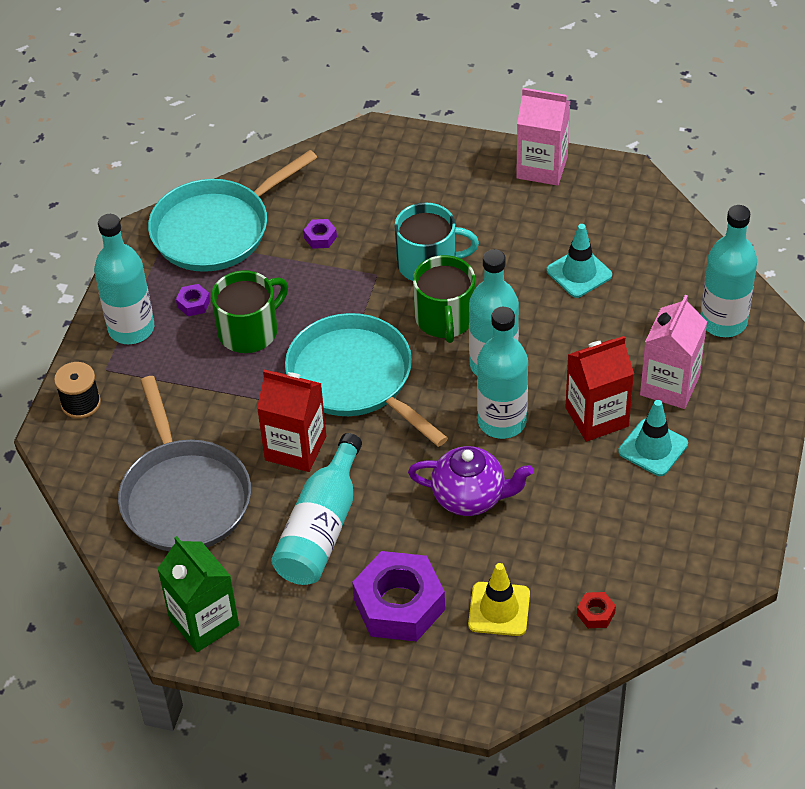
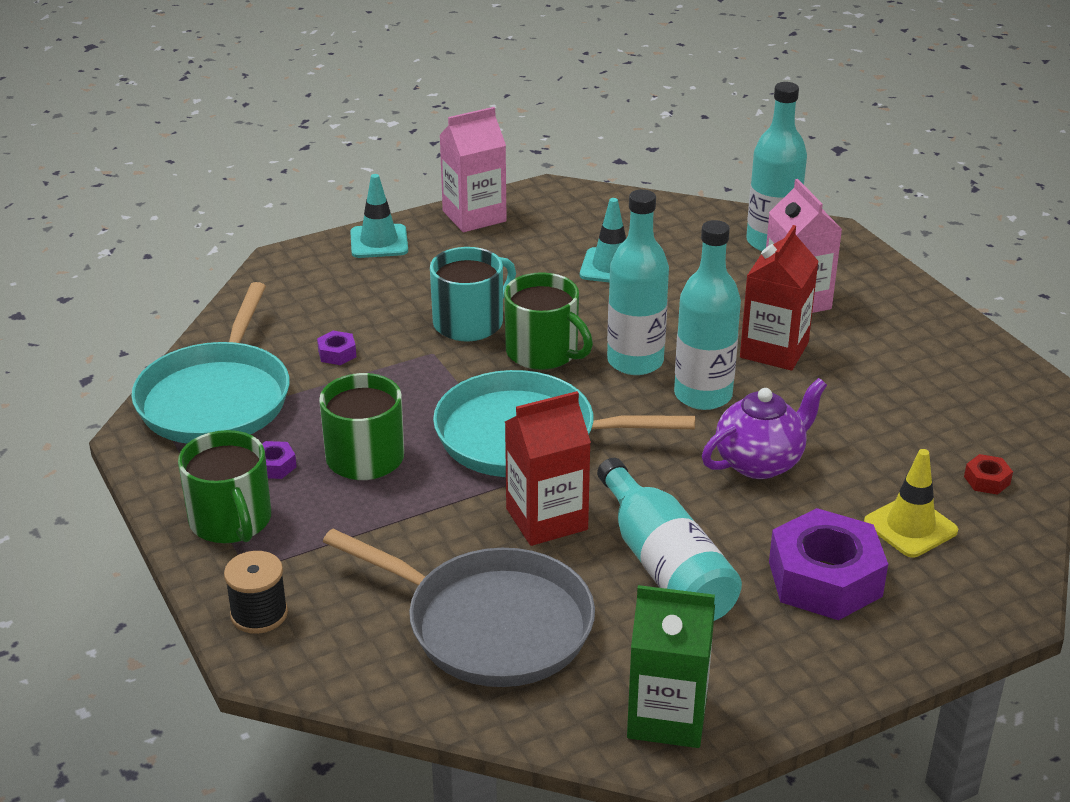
camera: 45 degrees left, 15 degrees down
turquoise bottle [94,214,154,344] -> green mug [178,430,271,543]
turquoise traffic cone [618,400,688,476] -> turquoise traffic cone moved to [350,174,408,258]

